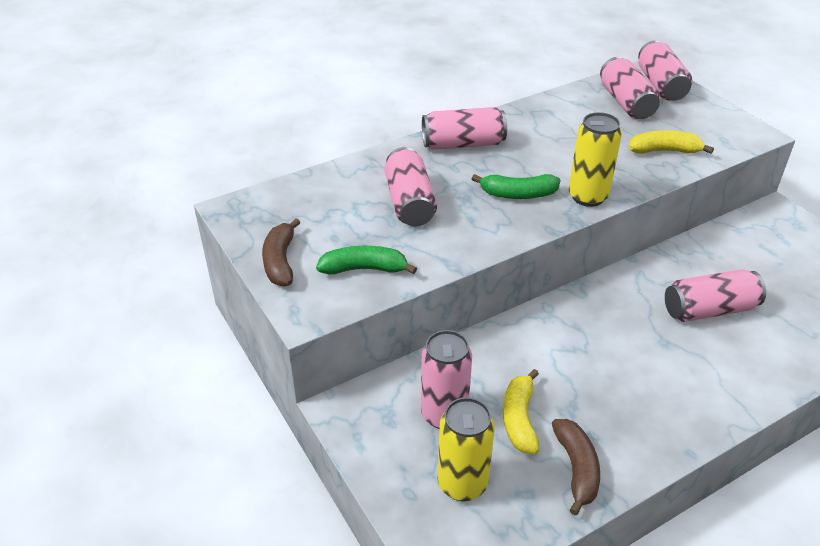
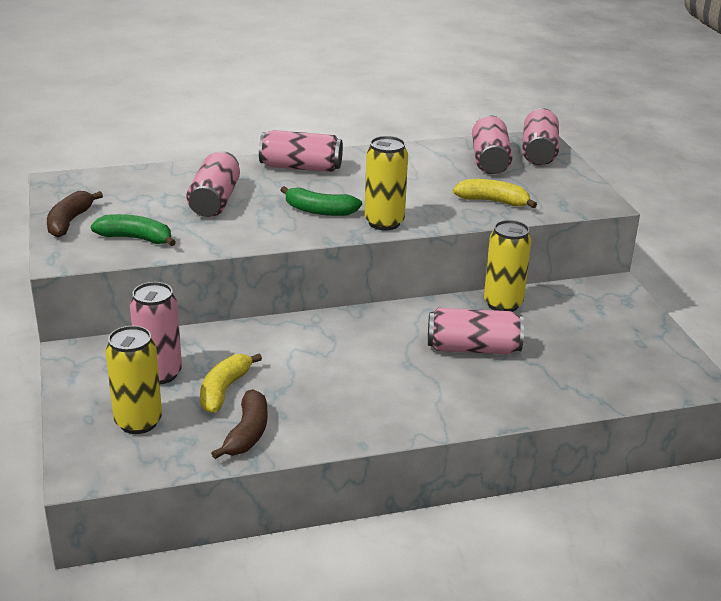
camera: 15 degrees right, 10 degrees down
none -> yellow can [484,220,531,312]

